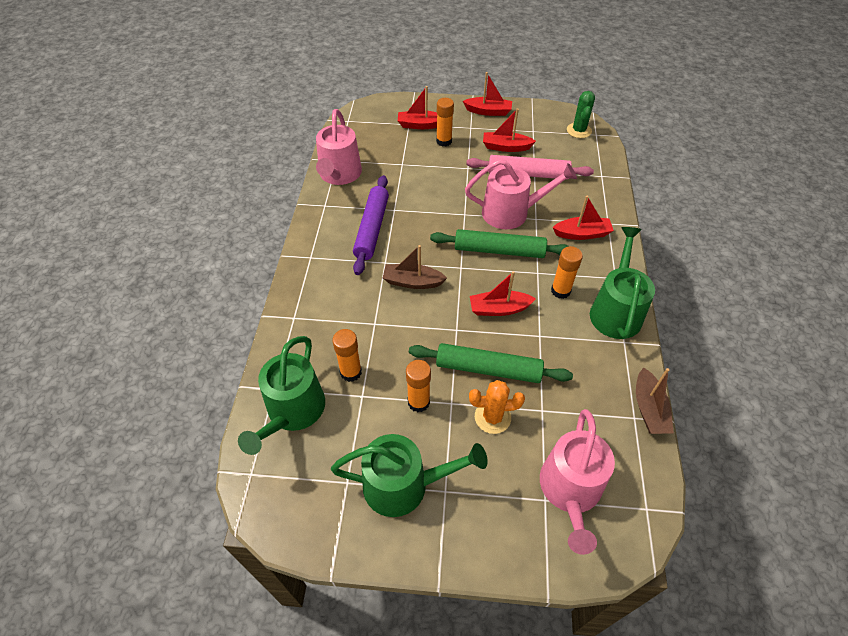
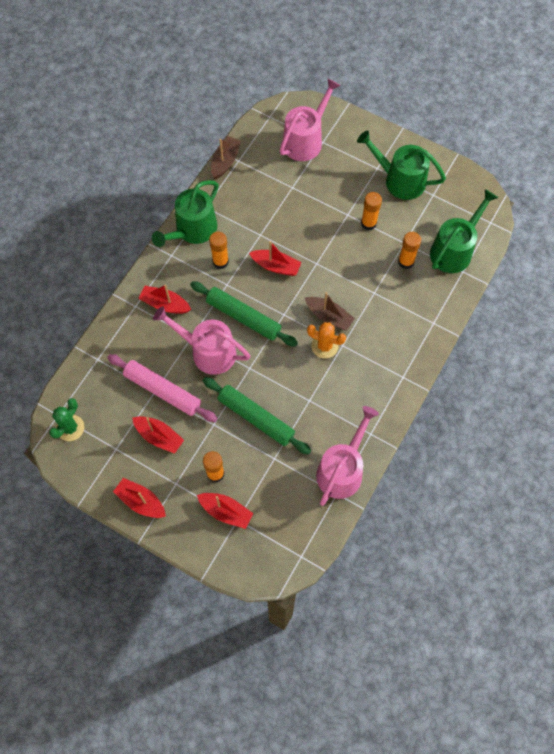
camera: 155 degrees left, 15 degrees up
purple rolling pin [353,175,389,275] -> none
green rolling pin [409,343,573,383] -> green rolling pin moved to [203,377,311,455]
orange cactus [469,380,525,434] -> orange cactus moved to [307,322,346,358]

